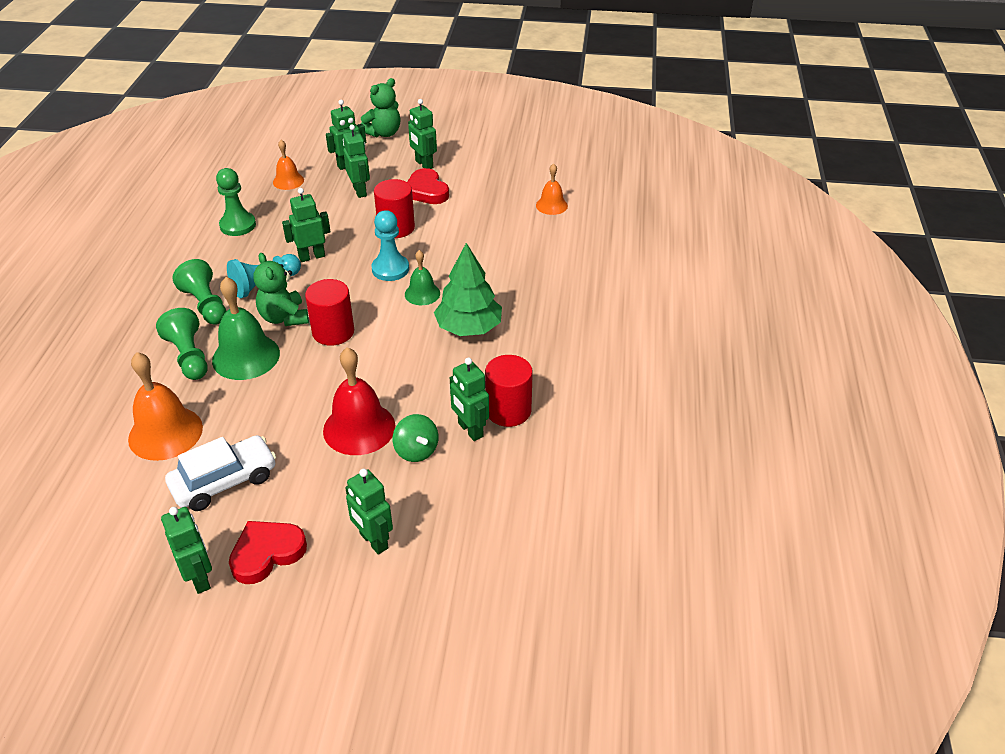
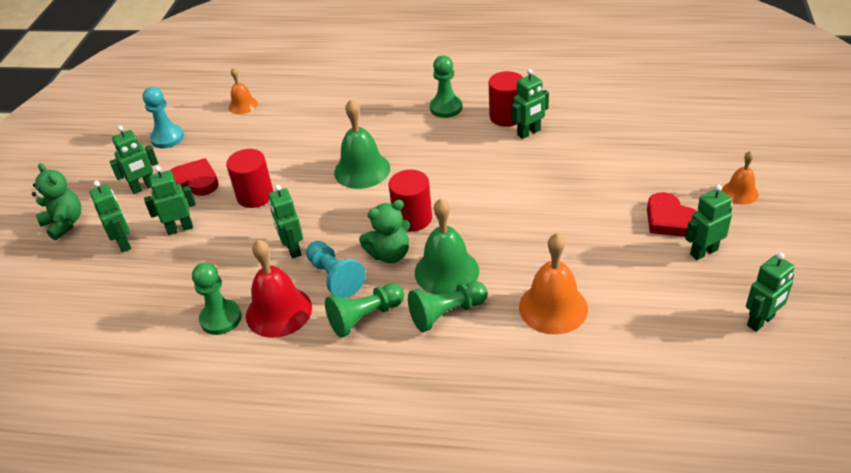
camera: 85 degrees left, 0 degrees up
white car [165,435,276,511] -> none
orange bell [273,140,304,190] -> orange bell moved to [722,151,759,205]
red bell [323,347,395,455] -> red bell moved to [246,240,312,338]
green robot [345,469,393,555] -> green robot moved to [746,253,795,332]
turquoise pawn [371,210,409,281] -> turquoise pawn moved to [143,87,184,148]
green spinning top [393,414,438,462] -> none
green bell [405,250,440,305] -> green bell [334,99,390,189], size x1.74
red heart [407,168,449,204] -> red heart turned 135 degrees counterclockwise [171,158,219,196]
green tree [434,243,502,336] -> none
none -> green pawn [430,55,462,118]

